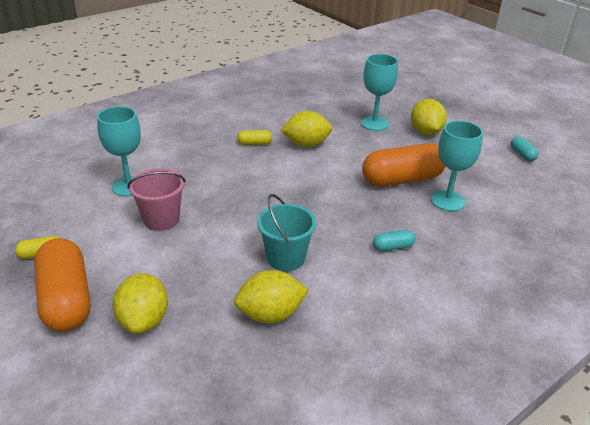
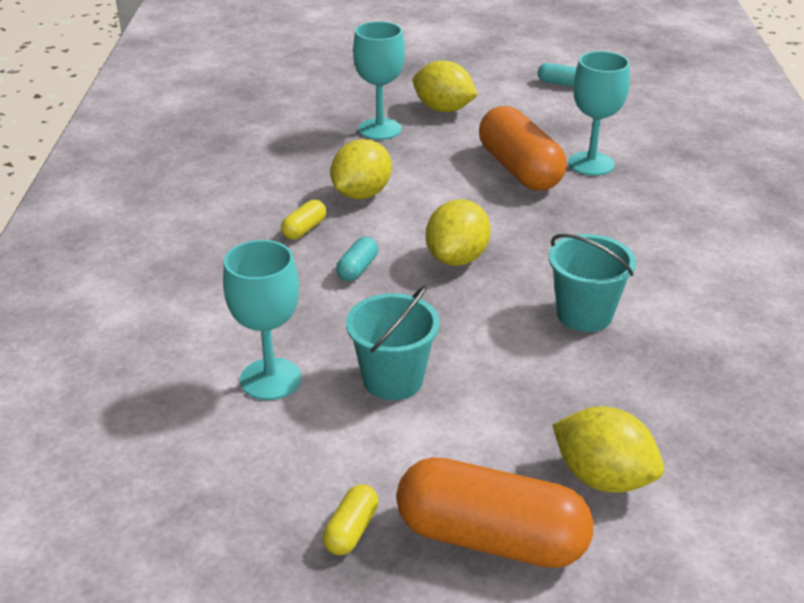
camera: 50 degrees left, 0 degrees up
pink bucket [127,168,186,231] -> turquoise bucket [346,285,440,400]
yellow lemon [234,270,308,323] -> yellow lemon moved to [426,199,491,266]
orange capsule [362,143,446,187] -> orange capsule turned 45 degrees counterclockwise [479,106,567,191]
turquoise capsule [373,230,415,252] -> turquoise capsule moved to [336,237,378,281]

